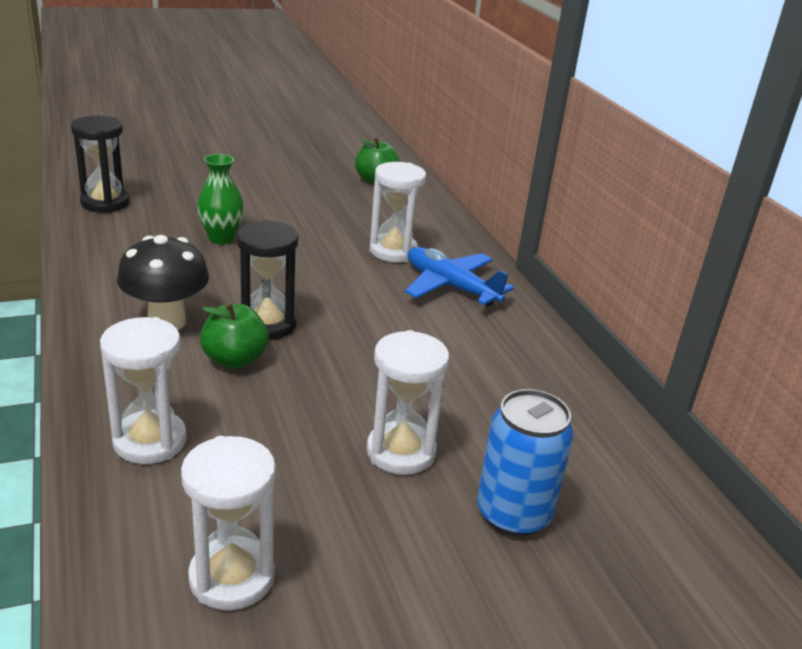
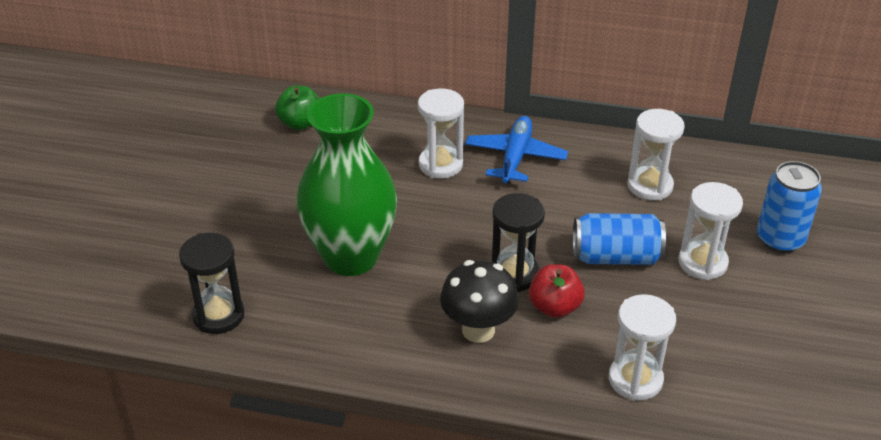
camera: 55 degrees left, 10 degrees up
white hourglass [181,436,276,610] -> white hourglass moved to [627,109,685,200]
green vase [197,154,244,244] -> green vase [297,93,397,276], size x2.16
green apple [200,302,269,369] -> red apple [529,264,585,318]
blue plane [405,247,514,307] -> blue plane turned 120 degrees clockwise [465,116,568,184]
none -> blue can [573,213,666,265]

